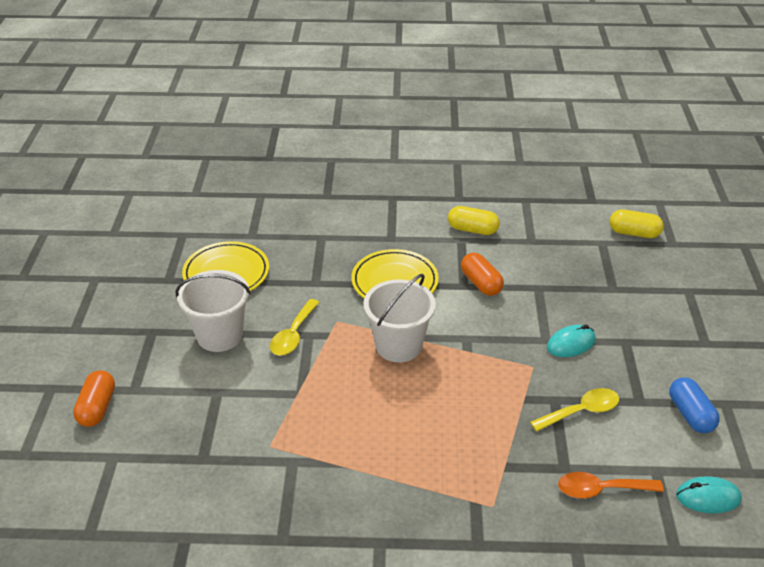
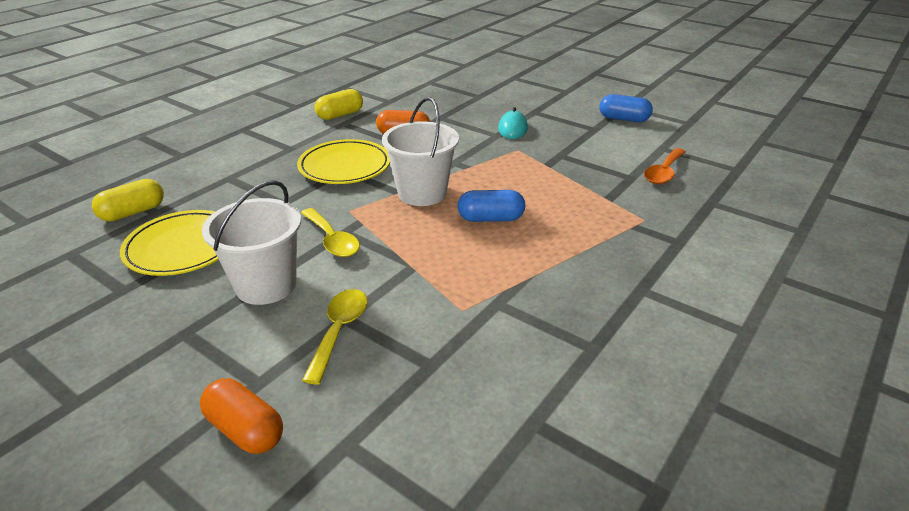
camera: 55 degrees left, 5 degrees down
yellow spoon [530,388,619,432] -> yellow spoon moved to [302,289,367,384]
yellow capsule [610,209,664,238] -> yellow capsule moved to [92,179,164,221]
turquoise mouse [676,476,742,514] -> none
none -> blue capsule [457,190,525,222]

